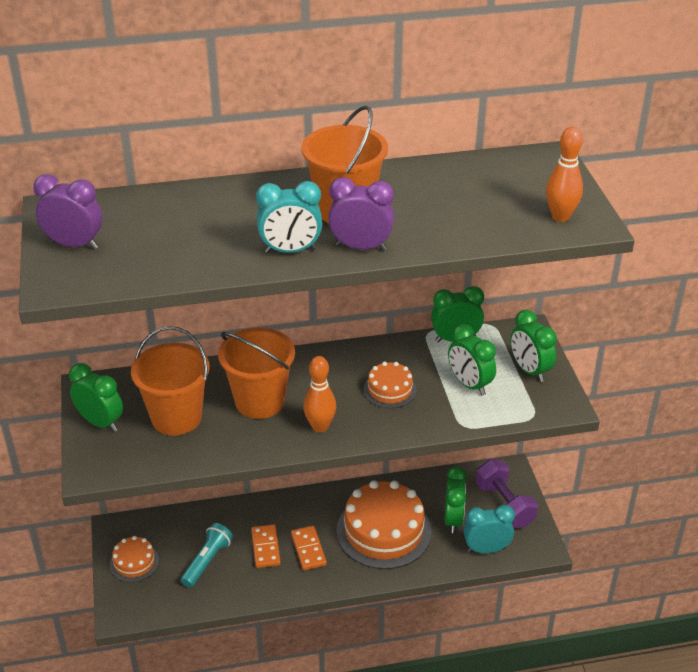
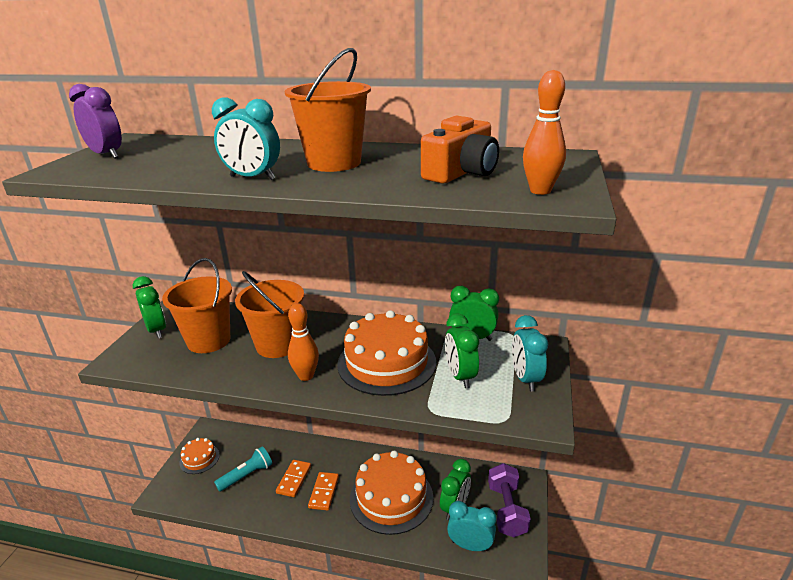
camera: 25 degrees right, 10 degrees down
purple clock [328,177,394,251] -> none
orange cake [363,362,417,408] -> orange cake [337,310,436,396], size x1.99
green clock [511,310,557,382] -> turquoise clock [512,315,548,391]
none -> orange camera [421,116,499,184]

